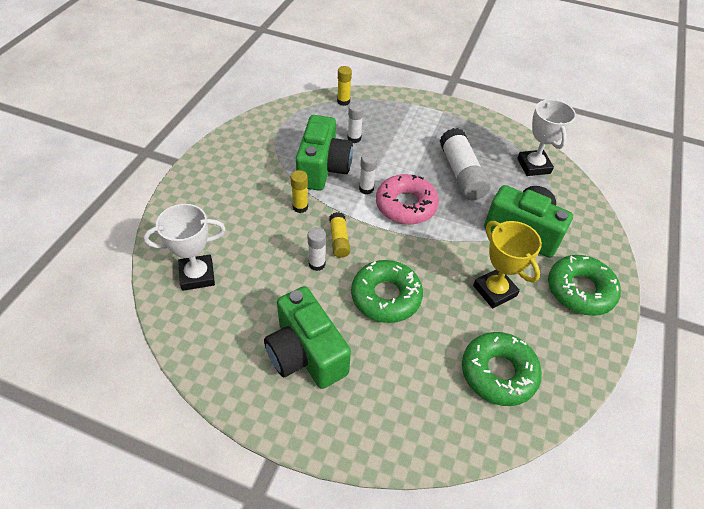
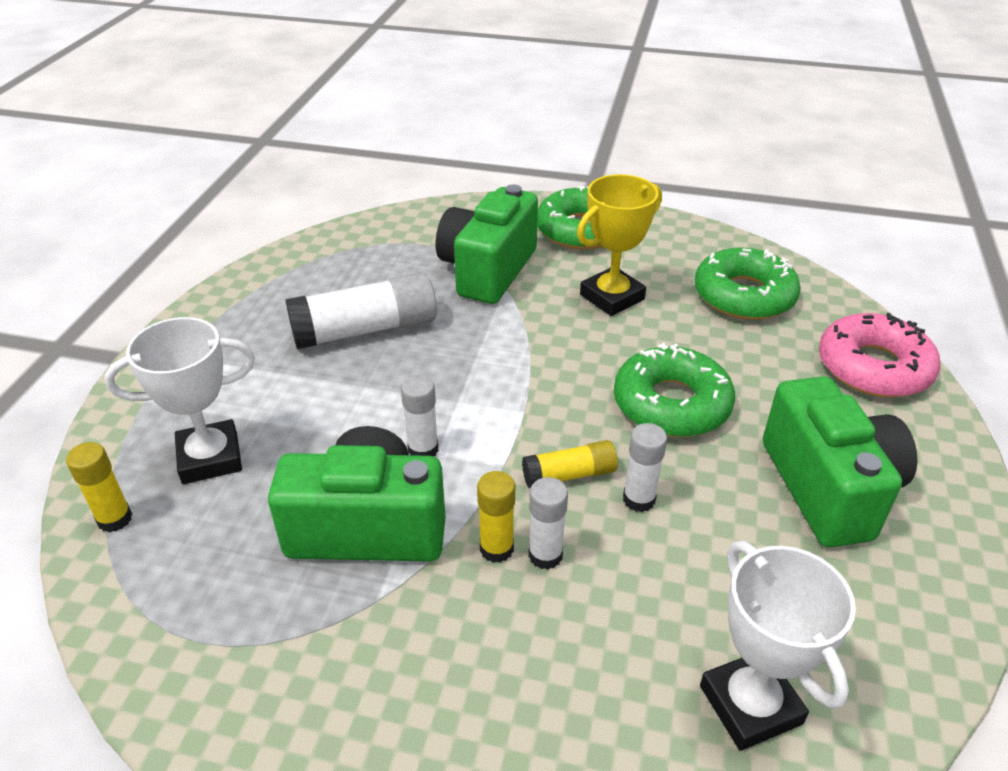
camera: 95 degrees left, 10 degrees down
green camera [264,286,351,389] -> green camera turned 60 degrees counterclockwise [763,376,918,548]
white glue stick [348,102,364,143] -> white glue stick moved to [528,477,568,570]
pink donut [376,174,439,224] -> pink donut moved to [819,313,940,397]
white trophy [517,99,576,176] -> white trophy moved to [104,317,255,484]

